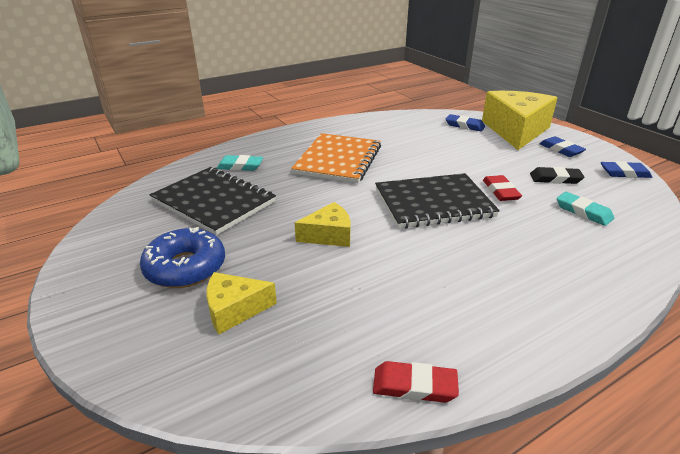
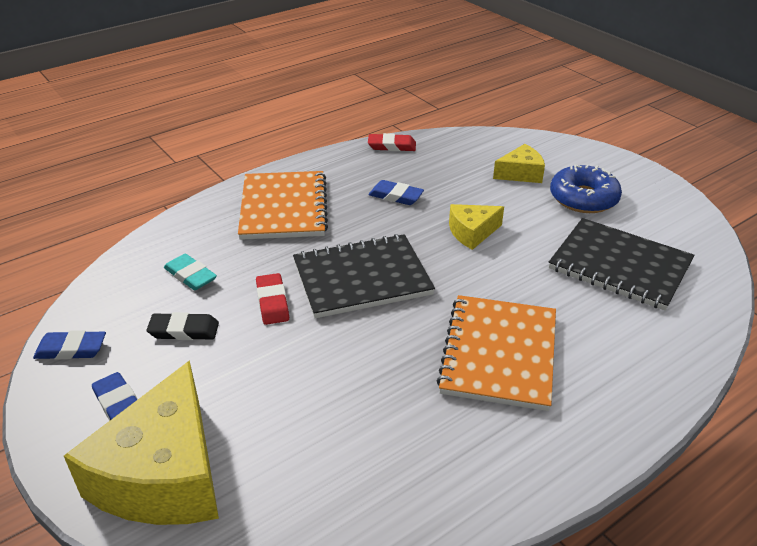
camera: 175 degrees right, 5 degrees up
turquoise eraser [217,155,263,171] -> none
blue eraser [445,114,485,131] -> blue eraser moved to [368,180,424,205]
none -> orange notebook [238,171,328,240]

